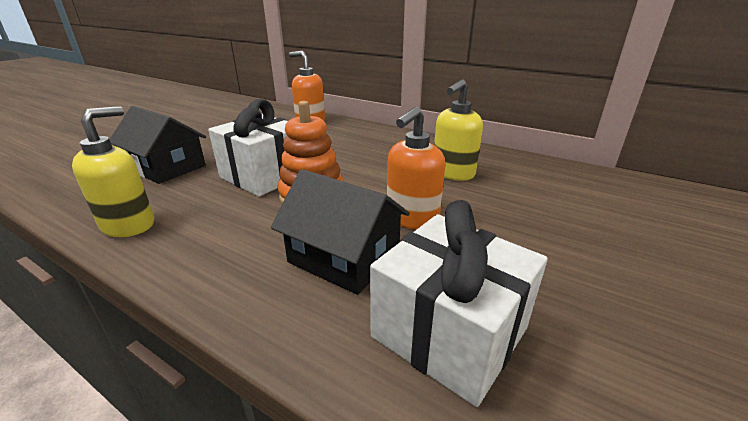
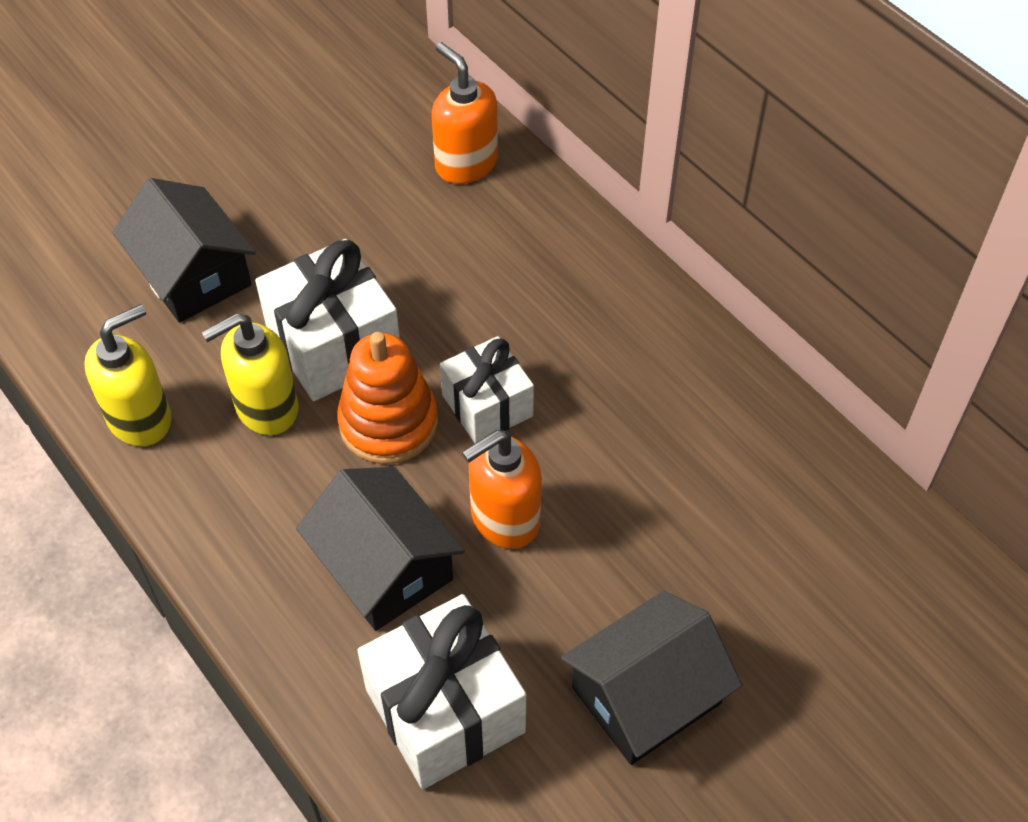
camera: 20 degrees right, 25 degrees up
yellow soap dispenser [434,79,483,180] -> yellow soap dispenser moved to [202,313,298,435]
none -> white gift [440,336,534,443]
none -> black house [561,591,742,765]

